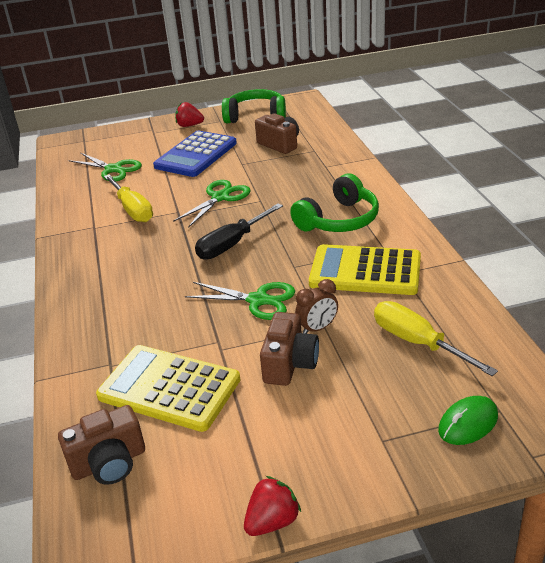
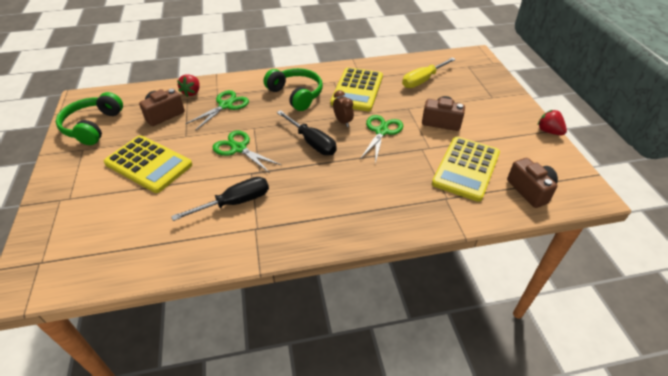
camera: 90 degrees left, 10 degrees up
green scissors [69,153,142,181] -> green scissors moved to [185,90,249,131]
yellow screwdriver [104,174,153,222] -> black screwdriver [171,177,269,221]
blue calculator [153,131,237,177] -> yellow calculator [104,135,192,193]
red strawberry [175,102,204,127] -> red strawberry moved to [177,74,200,97]
brown clock [295,279,338,334] -> brown clock moved to [333,90,354,127]
green mouse [438,396,498,445] -> none

